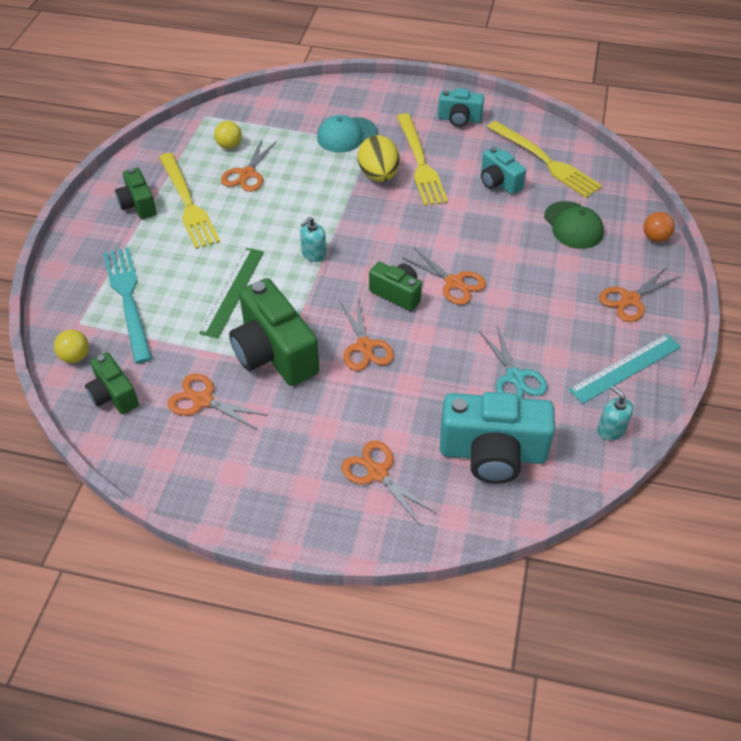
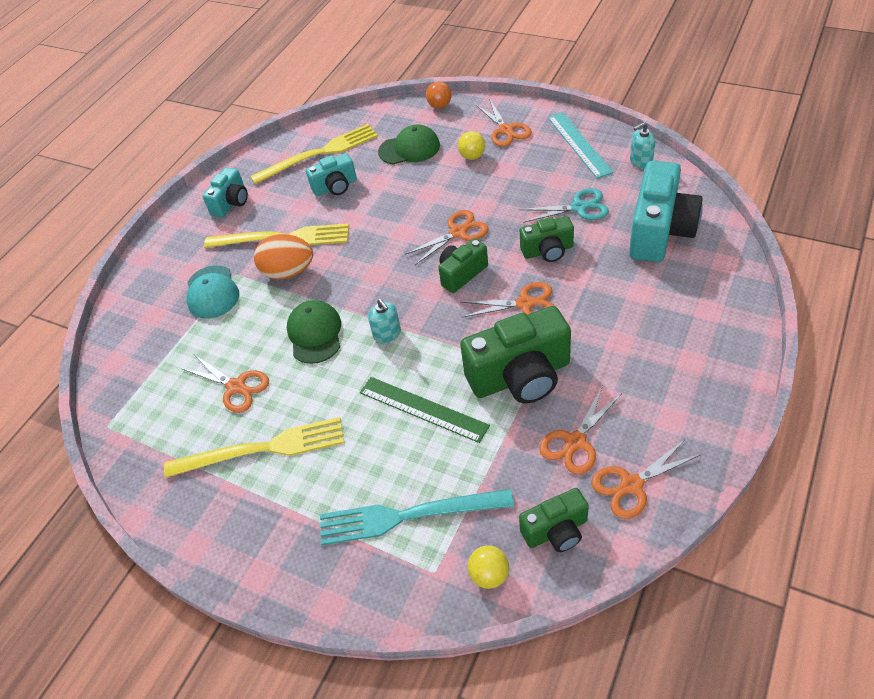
camera: 70 degrees left, 0 degrees up
green camera [115,168,157,219] -> green camera moved to [520,216,574,262]
yellow ball [214,121,242,149] -> yellow ball moved to [458,131,485,160]
orange scissors [341,441,436,525] -> orange scissors moved to [591,439,701,519]
yellow egg [358,135,399,182] -> orange egg [254,234,313,280]
none -> green cap [287,300,341,364]

